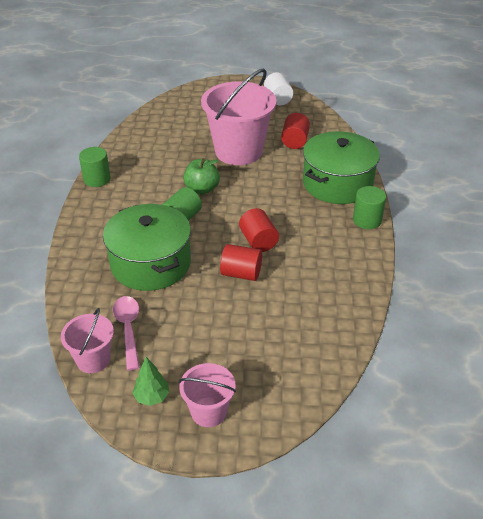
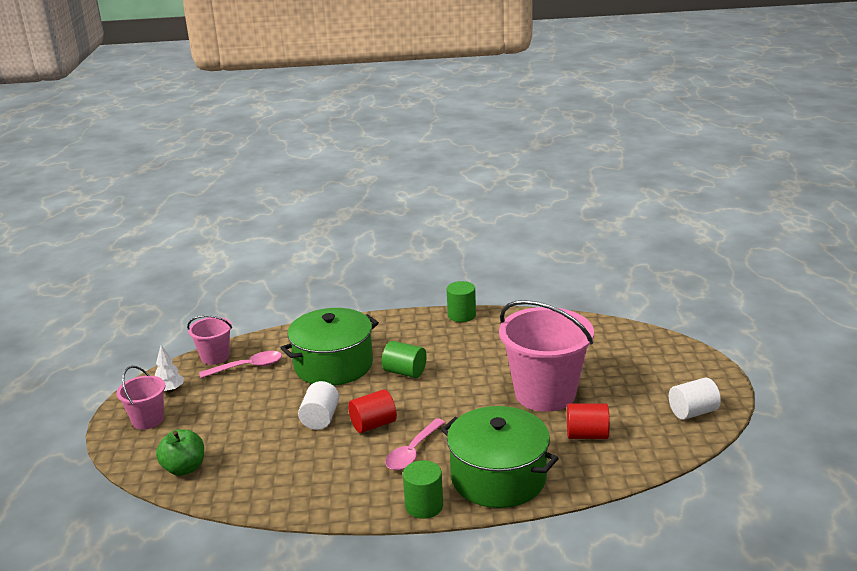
camera: 85 degrees right, 15 degrees down
green tree [132,357,169,406] -> white tree [155,345,184,392]
green apple [183,158,220,194] -> green apple moved to [156,429,204,476]
red cylinder [220,244,262,281] -> white cylinder [298,381,339,430]
none -> pink spoon [385,418,445,470]

